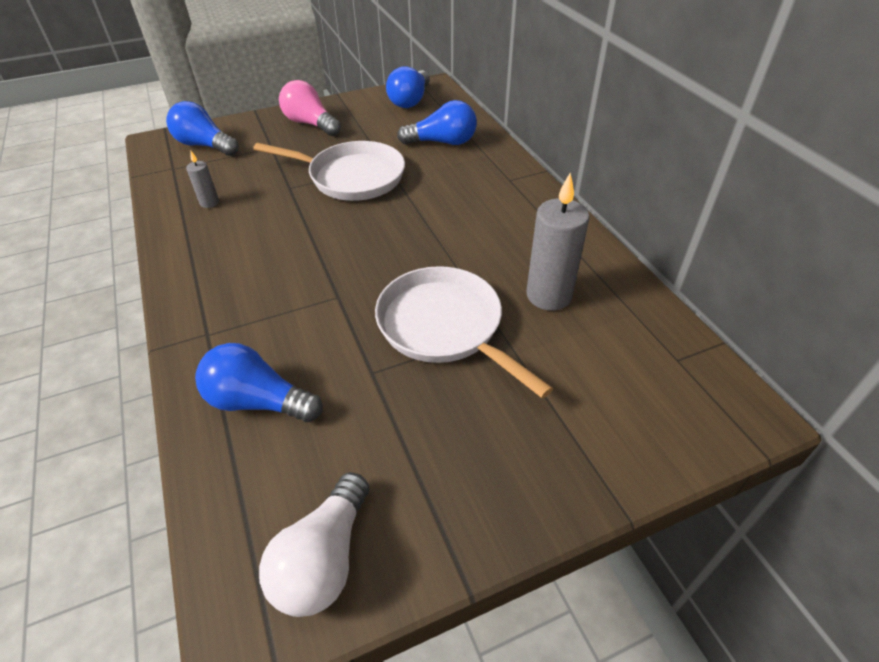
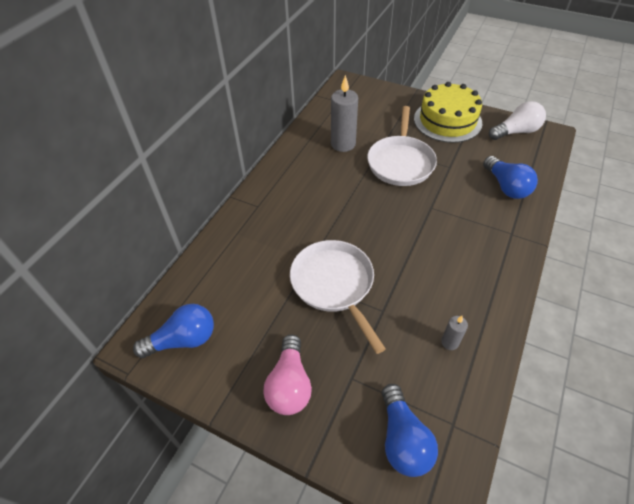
camera: 130 degrees left, 5 degrees up
blue light bulb [397,100,477,145] -> none
none -> yellow cake [414,82,482,143]

